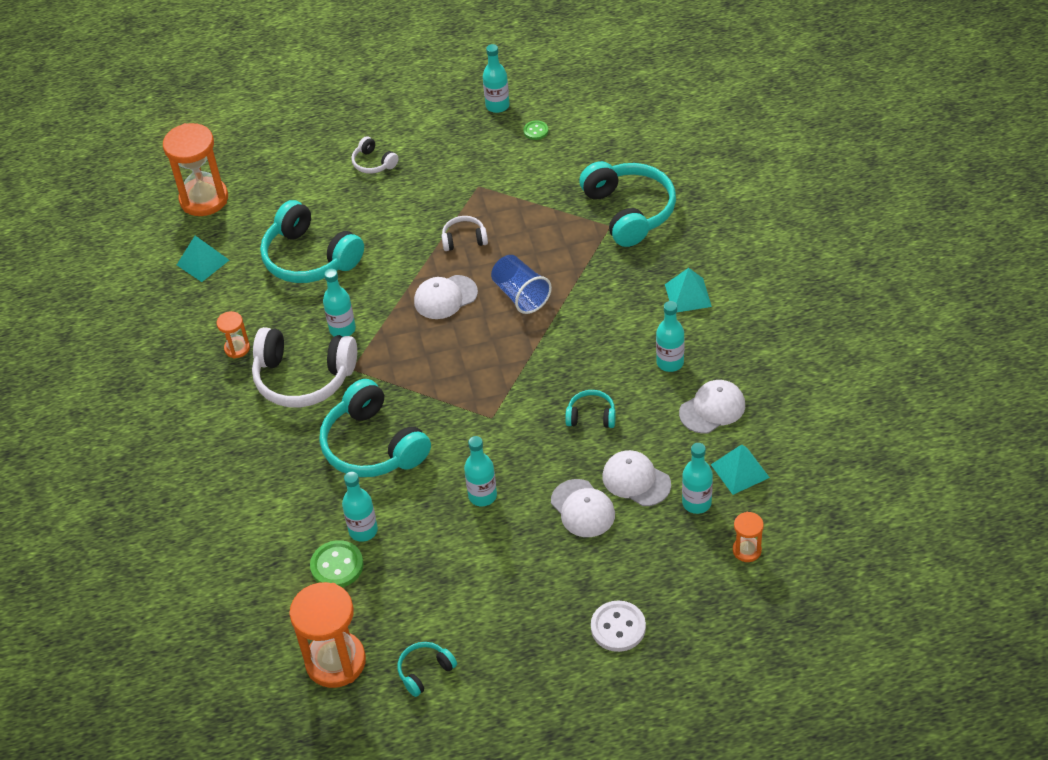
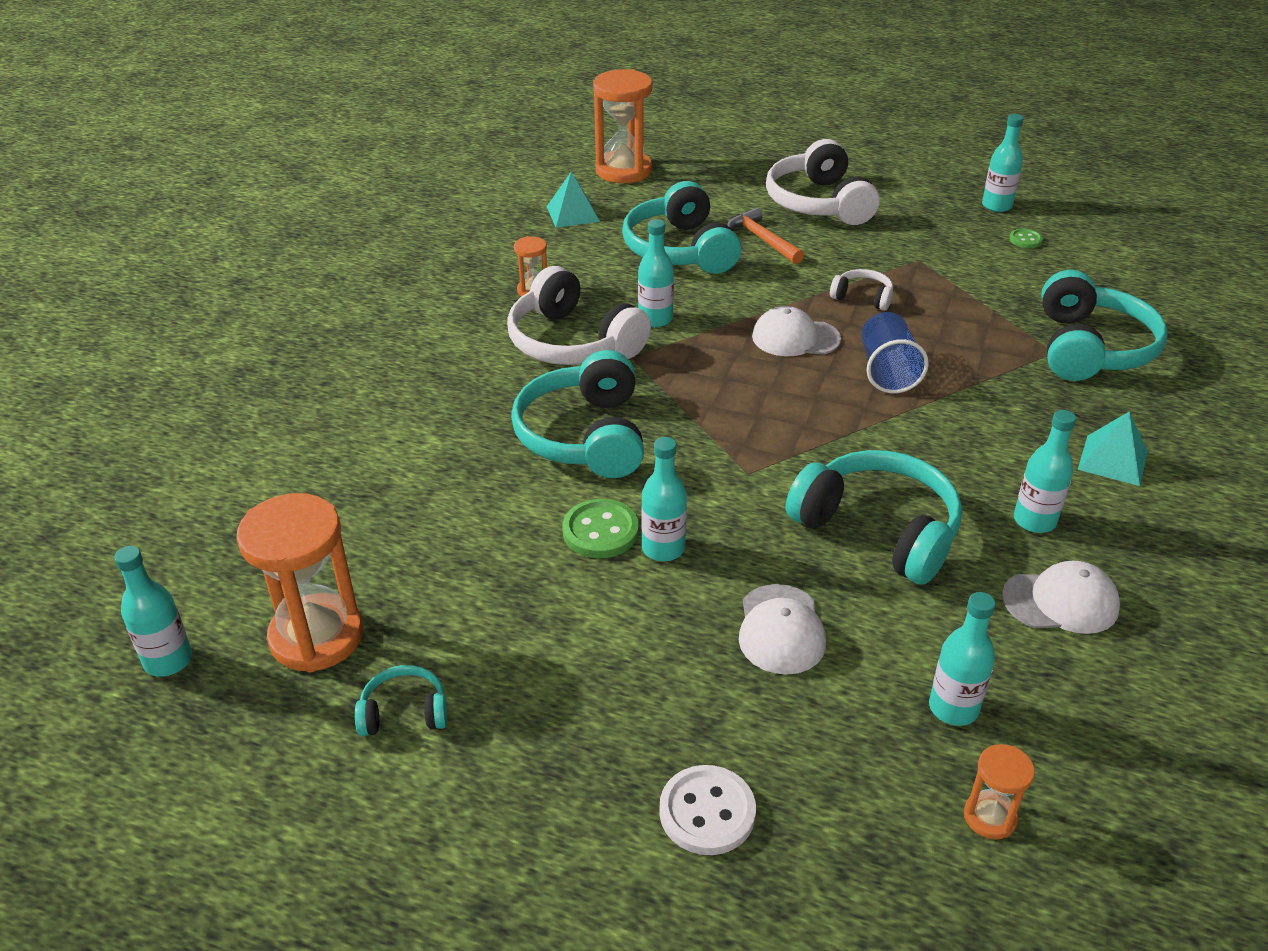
camera: 30 degrees right, 10 degrees down
green button [310,540,364,588] -> green button moved to [562,499,639,558]
turquoise bottle [342,472,378,542] -> turquoise bottle moved to [114,546,192,677]
white headphones [351,136,399,174] -> white headphones [766,139,880,225], size x2.09
turquoise headphones [565,390,616,428] -> turquoise headphones [786,450,962,585], size x2.09
white cap [602,450,671,506] -> none
turquoise pyramid [711,444,770,495] -> none
none -> orange hammer [726,208,804,264]

